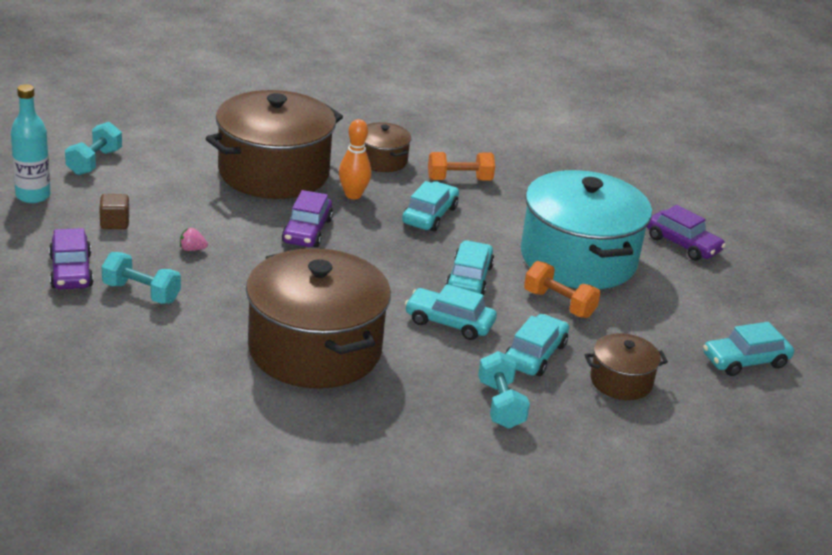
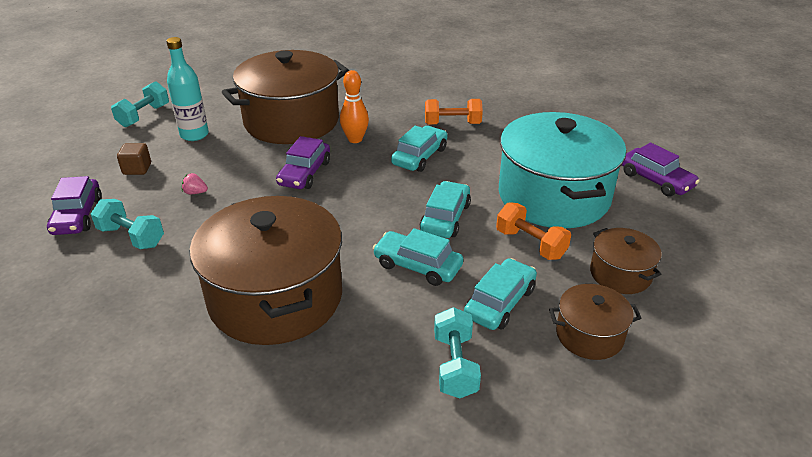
camera: 10 degrees right, 5 degrees up
turquoise bottle [11,84,51,203] -> turquoise bottle moved to [166,37,209,141]
brown pot [365,122,412,172] -> brown pot moved to [590,228,662,294]
turquoise car [703,322,794,376] -> none

